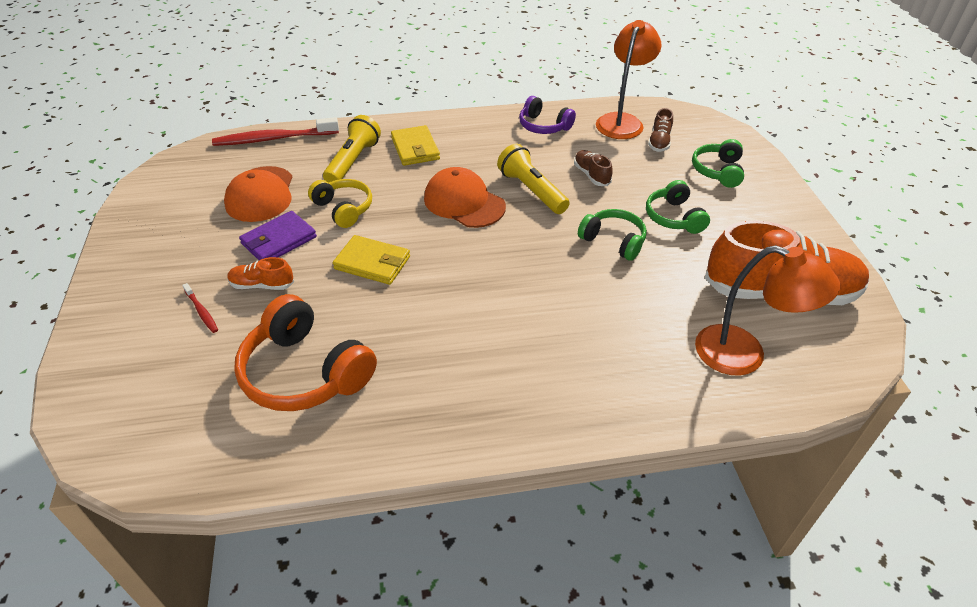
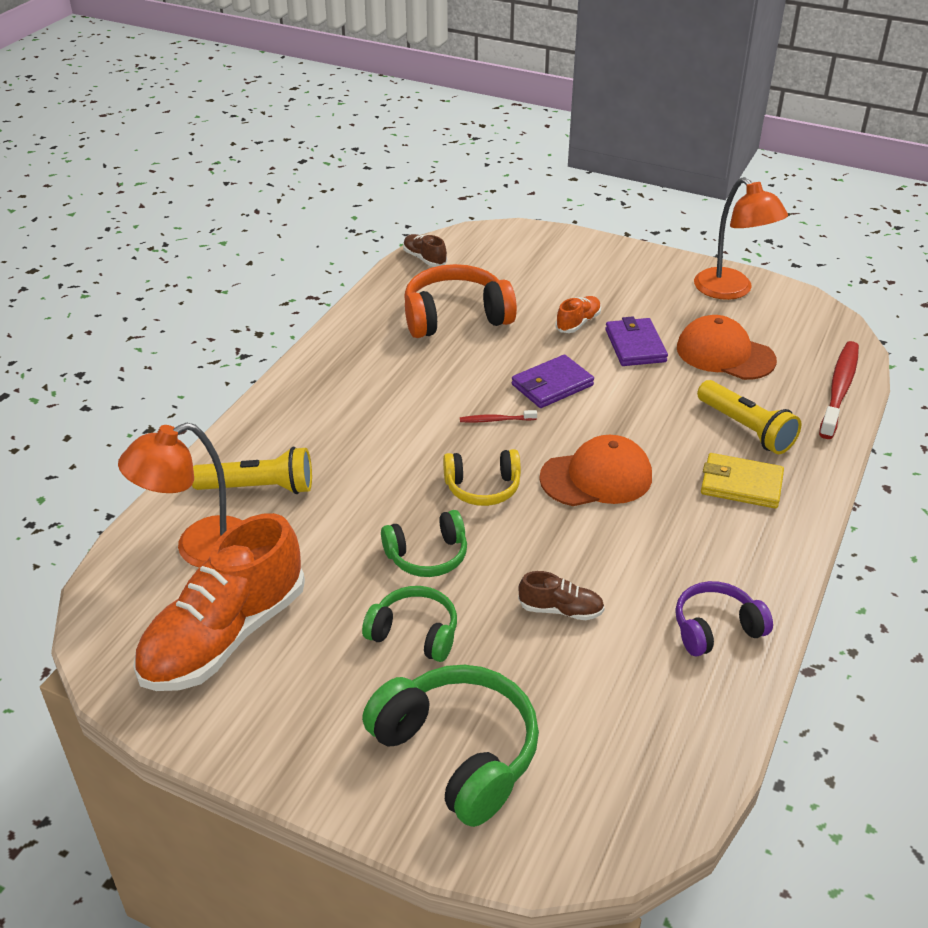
camera: 125 degrees right, 5 degrees down
red toothbrush [182,283,218,333] -> red toothbrush moved to [460,410,537,423]
yellow headphones [308,179,372,228] -> yellow headphones moved to [443,449,521,506]
yellow wallet [333,235,410,285] -> purple wallet [512,354,594,408]
yellow flashlight [497,144,570,214] -> yellow flashlight moved to [192,447,312,494]
orange lamp [596,20,662,139] -> orange lamp moved to [694,177,788,300]
brown shoe [648,108,673,152] -> brown shoe moved to [403,234,447,267]
green headphones [692,139,744,188] -> green headphones [362,665,539,827], size x1.66

